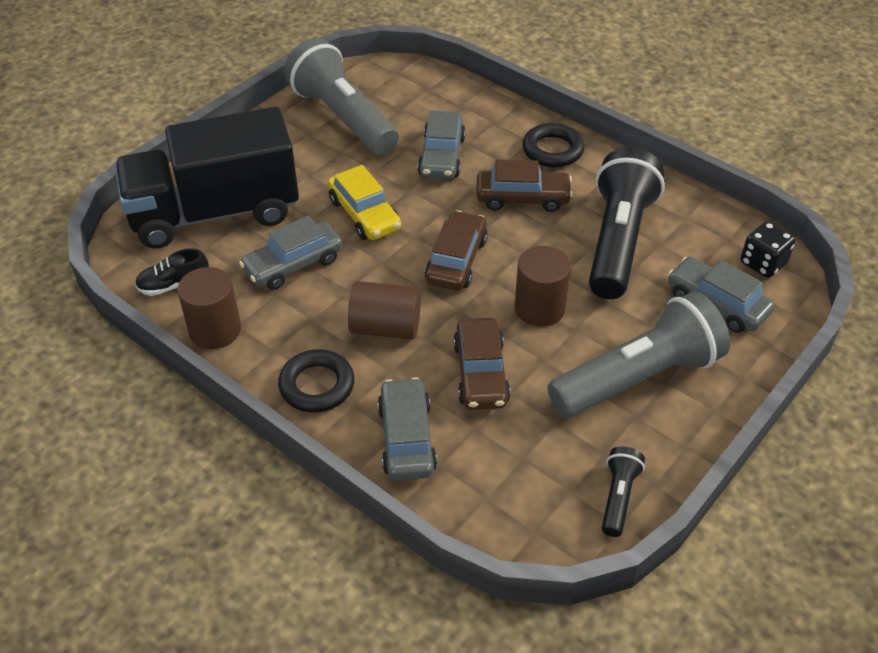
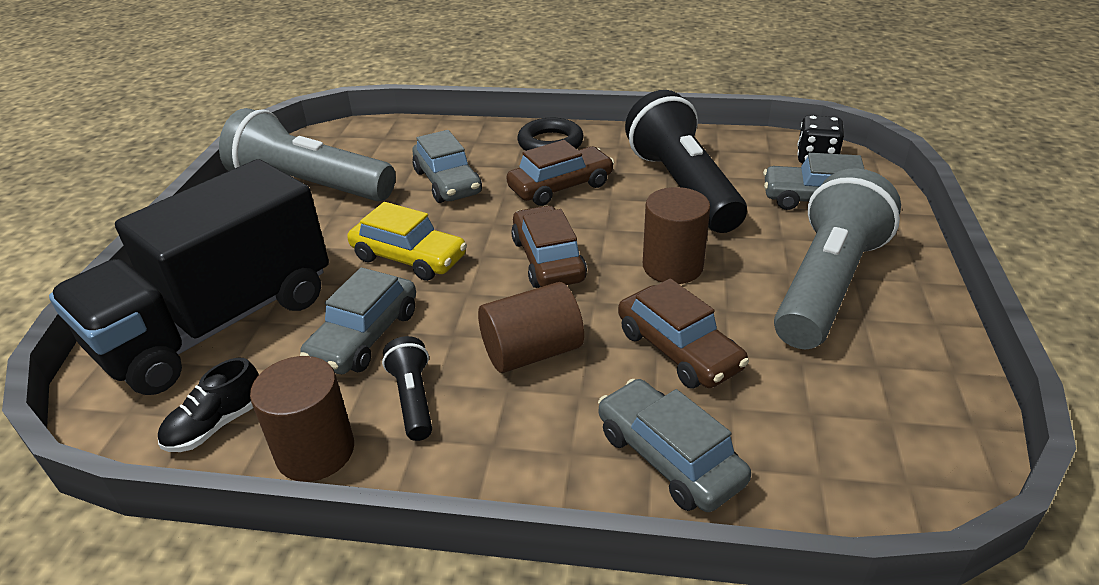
camera: 30 degrees left, 10 degrees down
black ring [278,349,355,413] -> none
black flashlight [602,447,645,537] -> black flashlight moved to [382,336,432,441]

